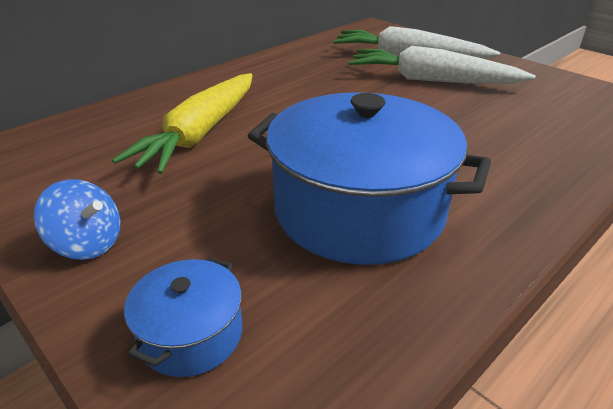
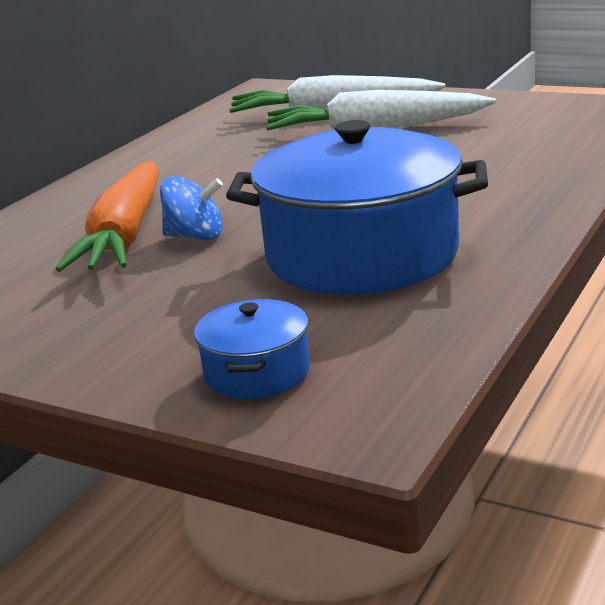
camera: 15 degrees left, 10 degrees down
blue spinning top [34,179,120,260] -> blue spinning top moved to [160,176,223,240]
yellow carrot [112,73,253,174] -> orange carrot [56,161,159,272]

